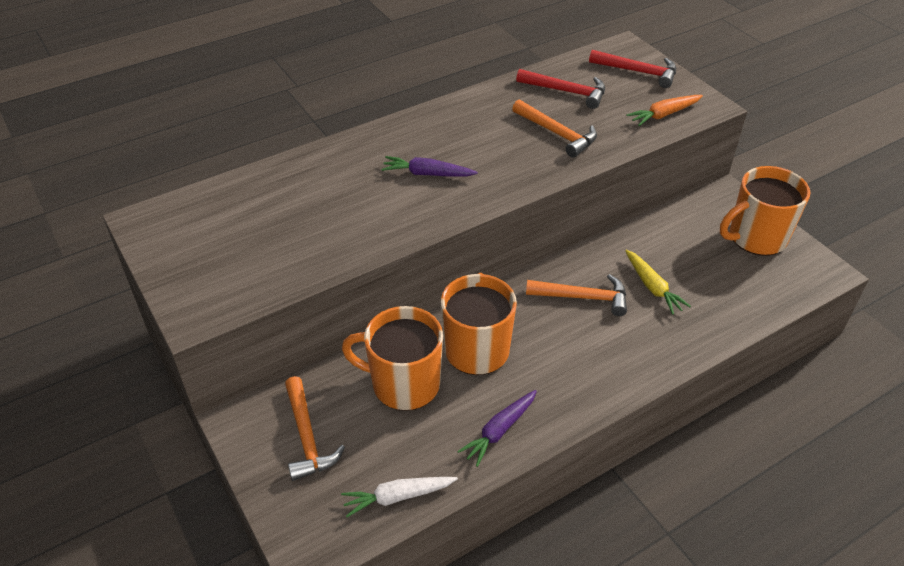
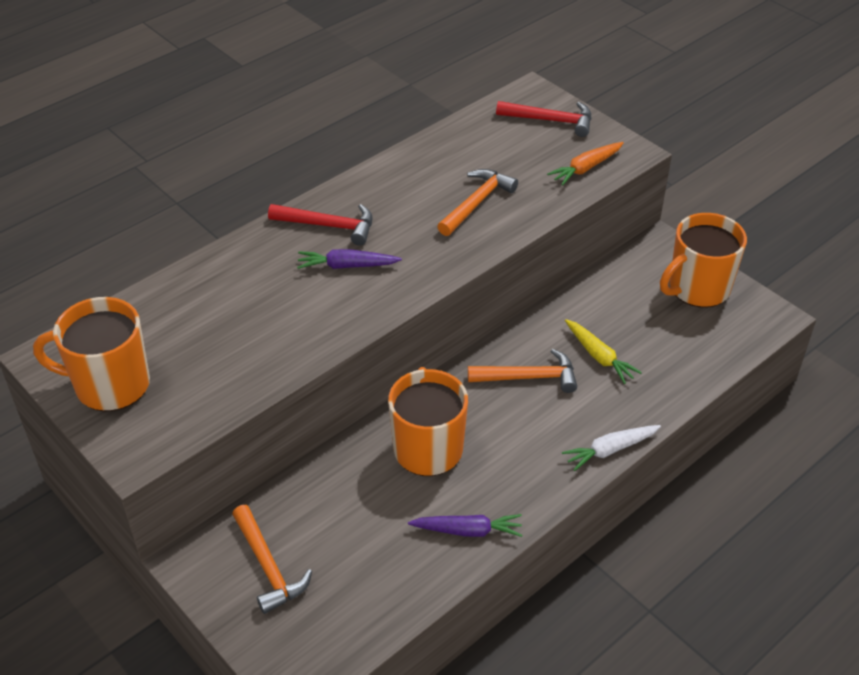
camera: 10 degrees left, 0 degrees up
white carrot [341,477,458,517] -> white carrot moved to [562,425,661,471]
orange mug [342,306,443,411] -> orange mug moved to [33,297,150,411]
purple carrot [457,390,537,467] -> purple carrot turned 120 degrees counterclockwise [408,514,522,537]
orange hammer [512,100,597,158] -> orange hammer turned 90 degrees counterclockwise [437,169,518,236]
red hammer [516,69,605,109] -> red hammer moved to [268,204,373,246]

